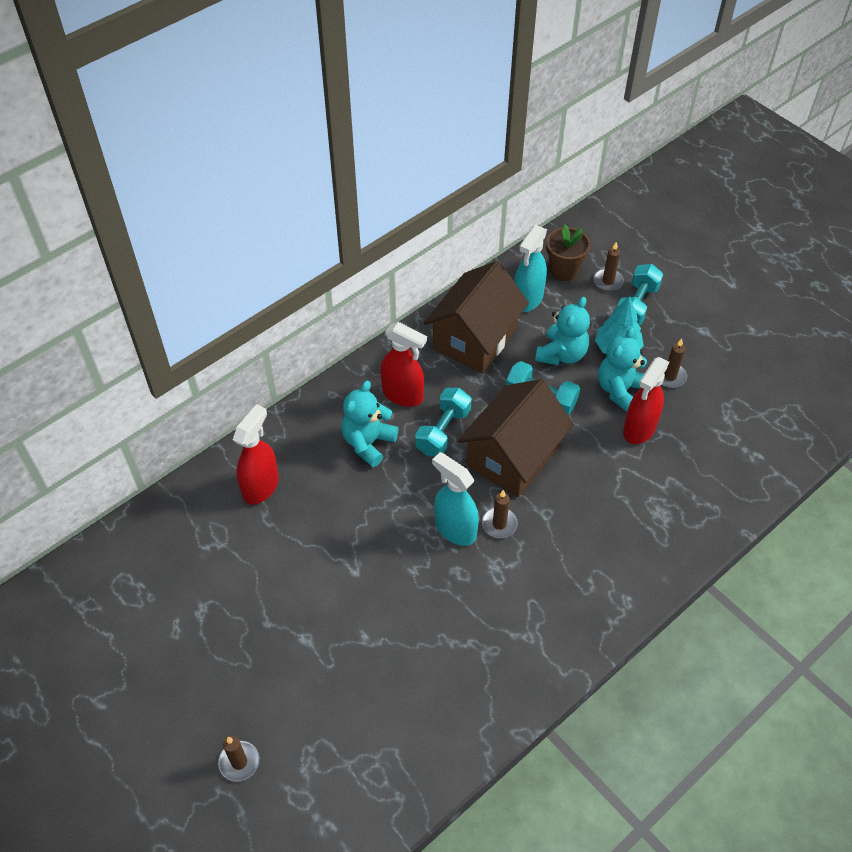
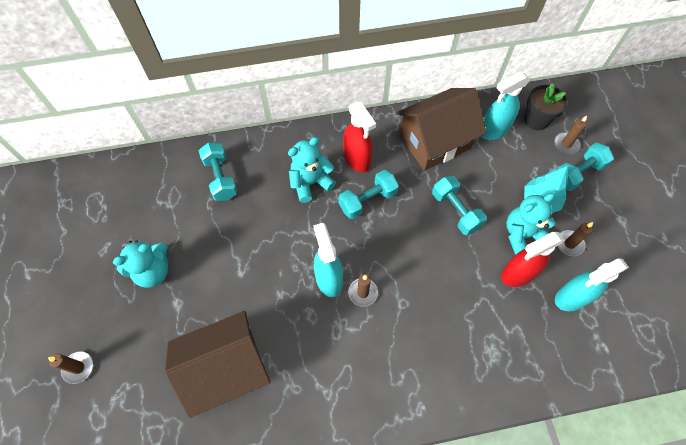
camera: 30 degrees right, 10 degrees up
red spray bottle [233,404,279,505] -> turquoise dumbbell [199,142,238,201]
brown house [458,379,574,497] -> brown house moved to [165,311,270,418]
turquoise teddy bear [535,297,590,365] -> turquoise teddy bear moved to [113,240,168,288]
brown flower pot [546,225,591,281] -> black flower pot [524,84,568,130]
none -> turquoise spray bottle [555,258,629,311]

